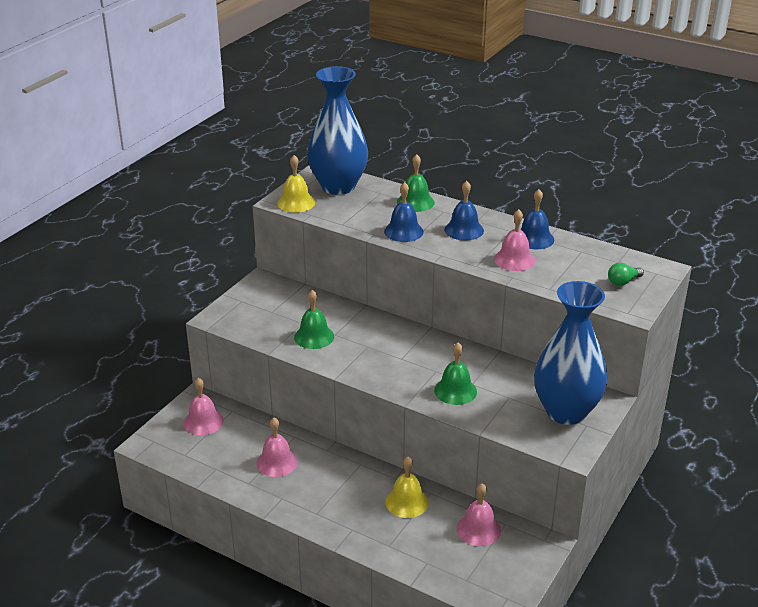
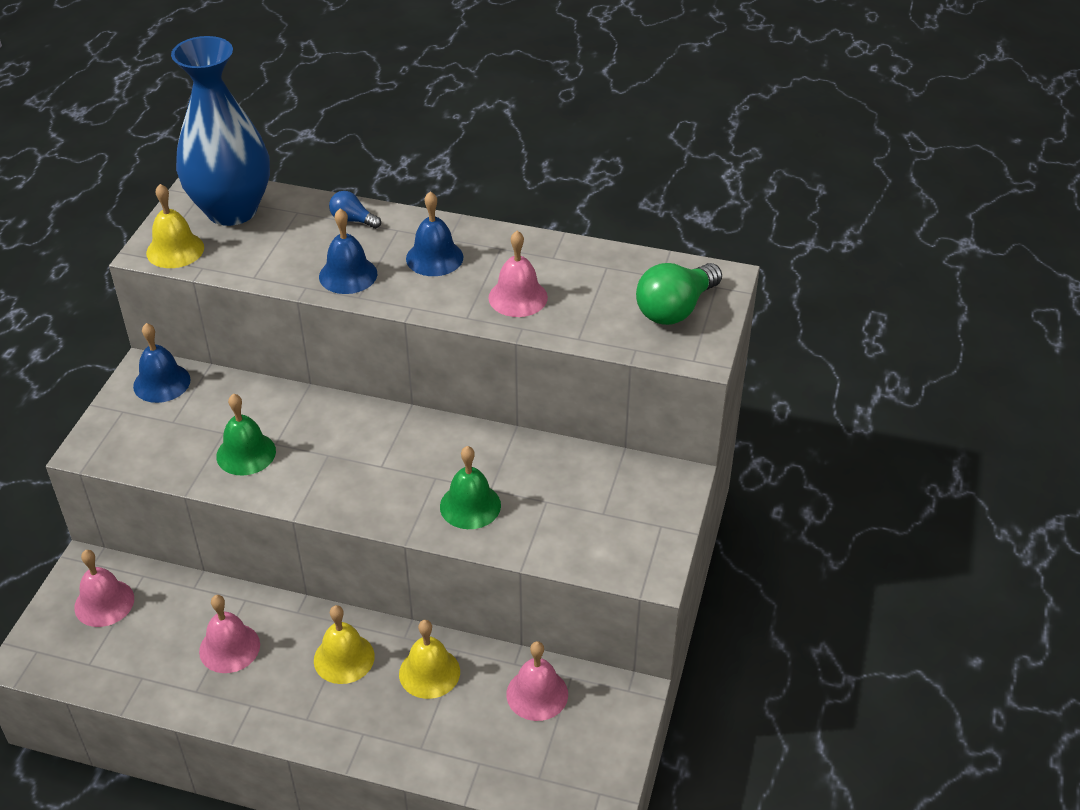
camera: 15 degrees left, 10 degrees up
green bell [397,154,435,212] -> blue light bulb [329,191,381,229]
blue bell [520,189,554,249] -> blue bell moved to [133,323,190,403]
blue vase [534,281,608,425] -> none
green light bulb [608,263,644,286] -> green light bulb [636,263,722,325], size x1.85
none -> yellow bell [314,605,375,684]

